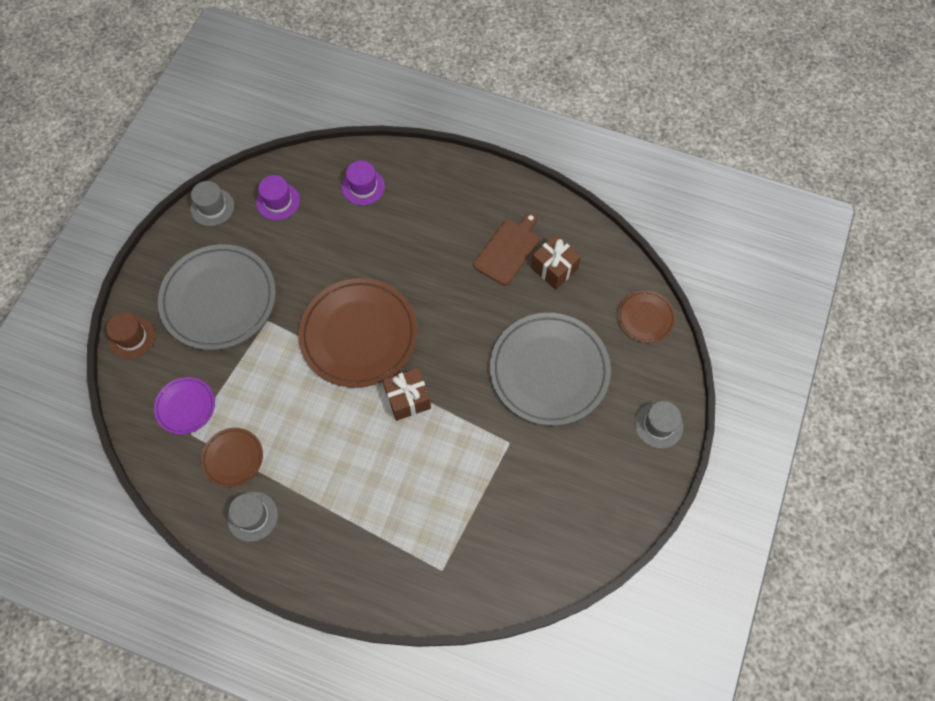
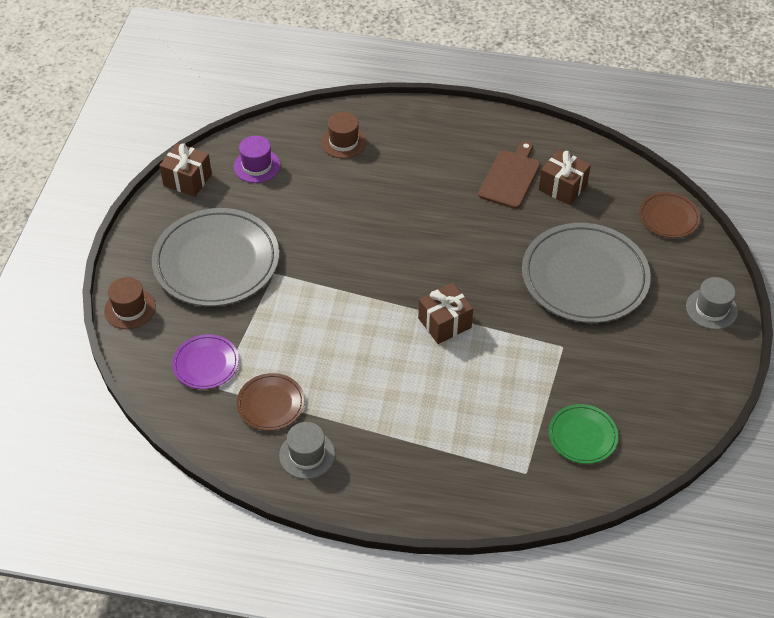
camera: 10 degrees left, 15 degrees down
grey hat [191,181,234,226] -> brown gift [159,143,212,197]
brown plate [299,278,418,388] -> none
purple hat [342,161,385,206] -> brown hat [321,112,367,159]
none -> green plate [549,404,618,464]

